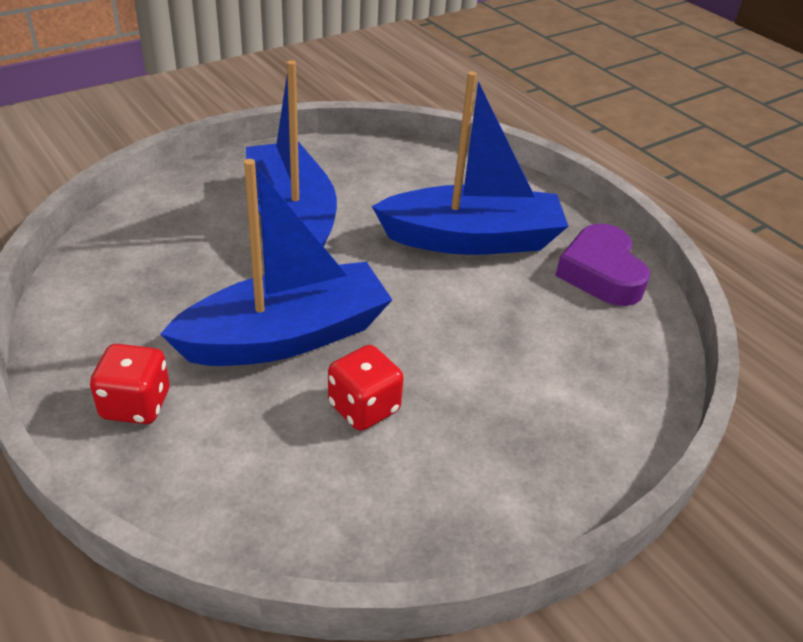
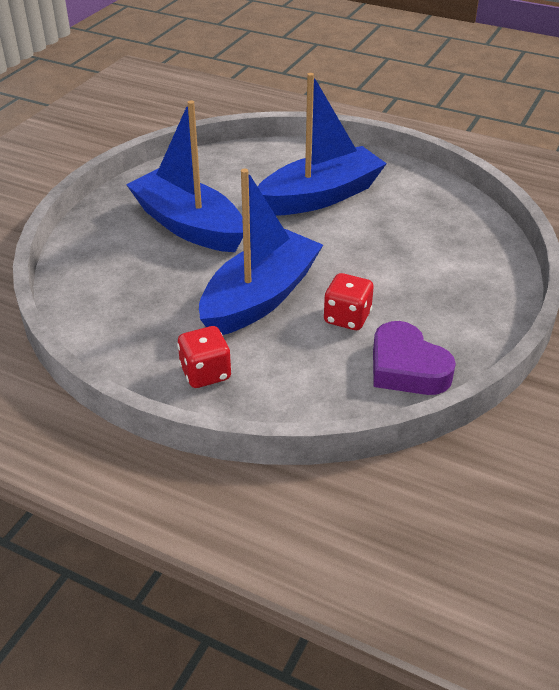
camera: 25 degrees left, 0 degrees up
purple heart [555,224,650,306] -> purple heart moved to [373,321,456,395]

